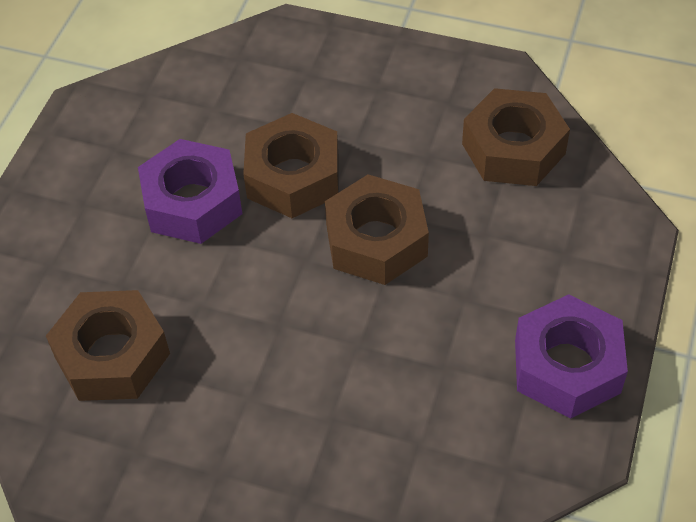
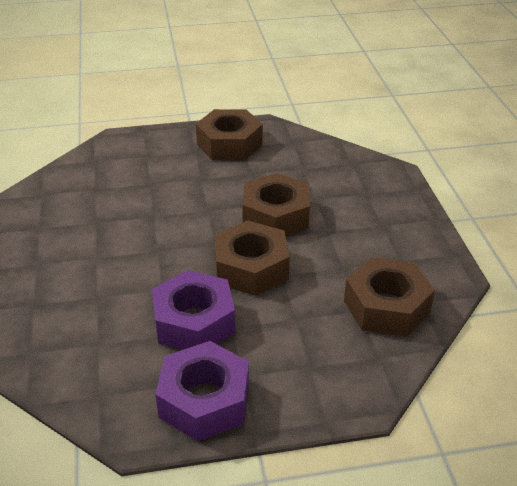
camera: 60 degrees right, 15 degrees down
brown nut [46,290,170,401] -> brown nut moved to [196,109,263,160]
purple nut [138,139,242,244] -> purple nut moved to [152,270,236,350]

